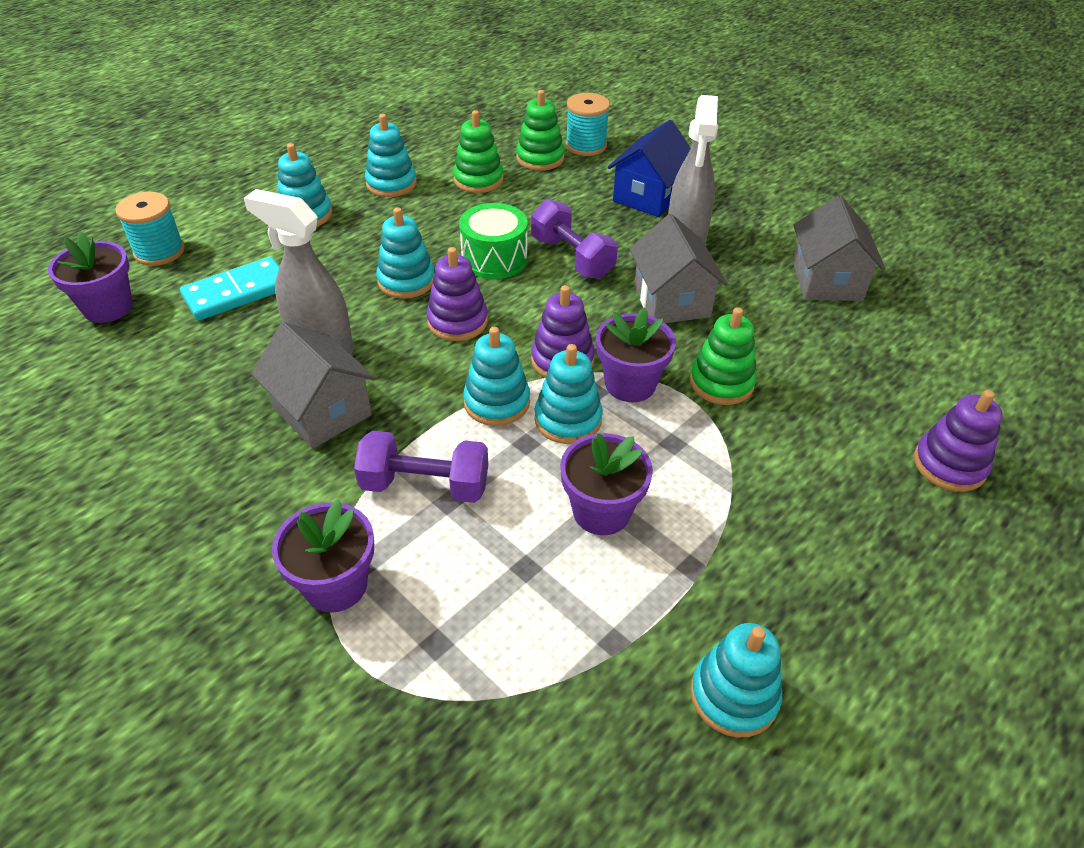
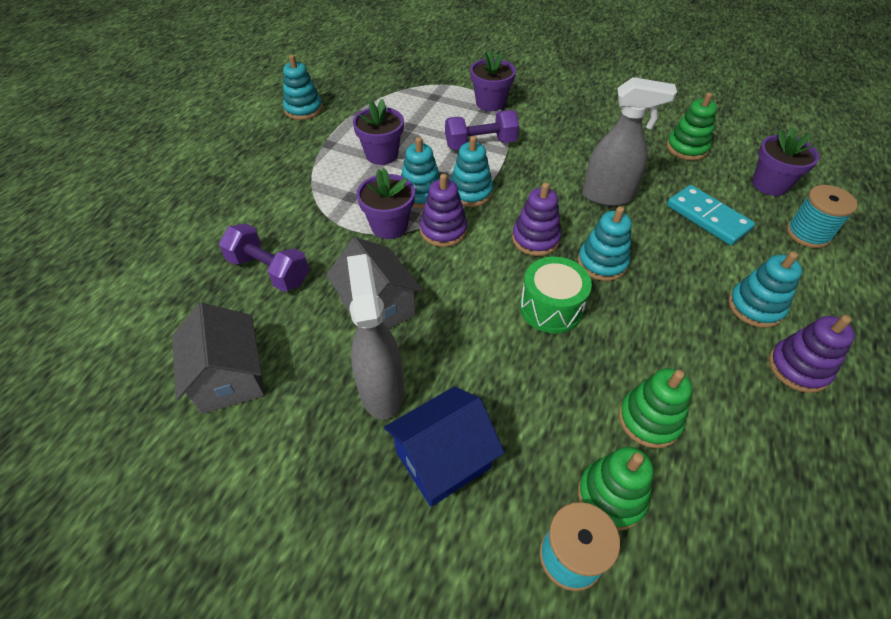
camera: 160 degrees right, 5 degrees up
turquoise domino [180,257,280,321] -> turquoise domino turned 75 degrees counterclockwise [667,185,755,245]
grey house [251,322,376,448] -> none
turquoise stacking toy [365,114,417,197] -> none
purple dumbbell [531,199,618,279] -> purple dumbbell moved to [219,224,309,292]
blue house [608,120,691,217] -> blue house turned 45 degrees clockwise [384,387,505,507]
green stacking toy [690,307,757,405] -> green stacking toy moved to [667,92,717,160]
purple stacking toy [914,390,1003,492] -> purple stacking toy moved to [769,315,855,393]

